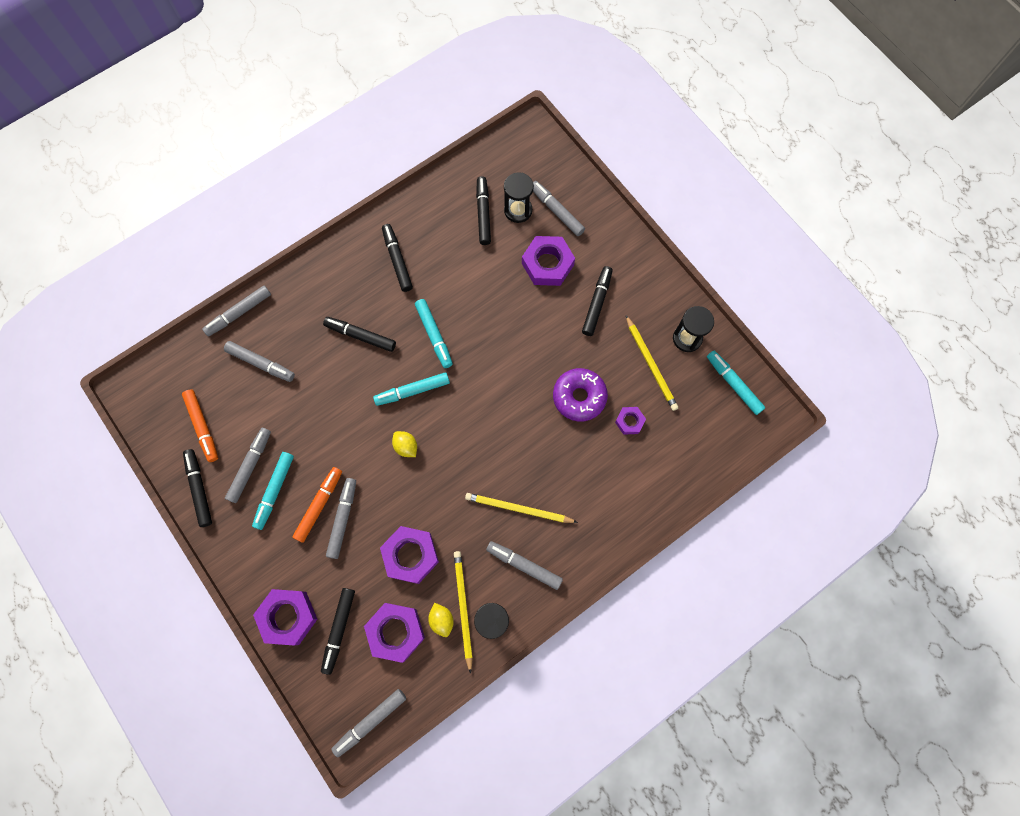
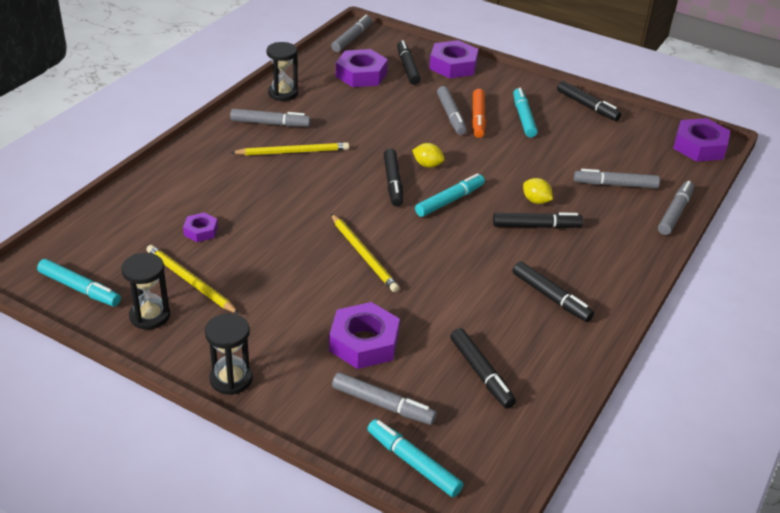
camera: 155 degrees right, 35 degrees down
orange marker [182,389,218,462] -> none
grey marker [225,428,271,503] -> none
purple nut [380,526,439,584] -> purple nut moved to [673,118,730,162]
turquoise marker [415,299,453,368] -> turquoise marker moved to [367,419,463,497]
yellow lemon [428,603,454,637] -> yellow lemon moved to [523,178,553,204]
yellow pencil [454,551,473,674] -> yellow pencil moved to [331,214,399,292]
black hourglass [504,172,534,223] -> black hourglass moved to [205,314,253,395]
purple donut [553,368,608,422] -> none
black marker [582,266,613,336] -> black marker moved to [384,148,403,207]

